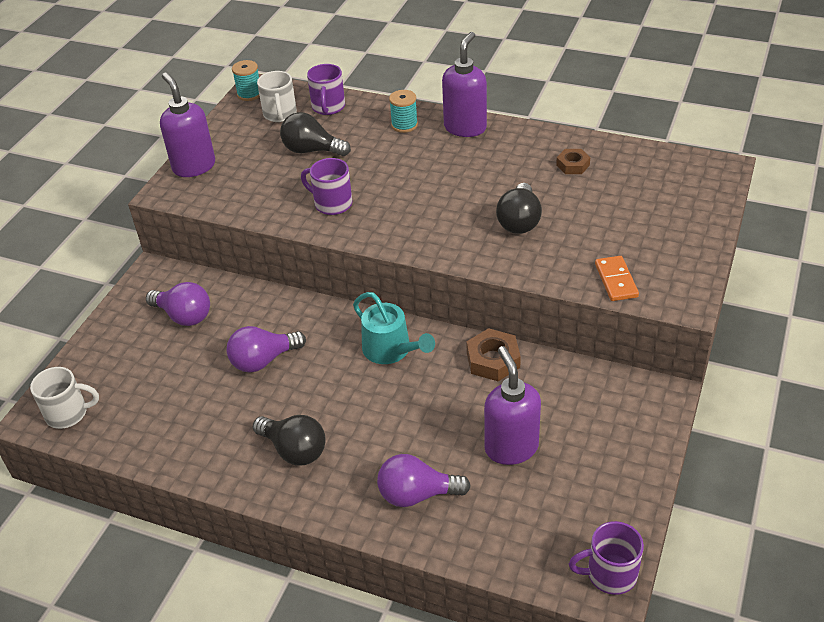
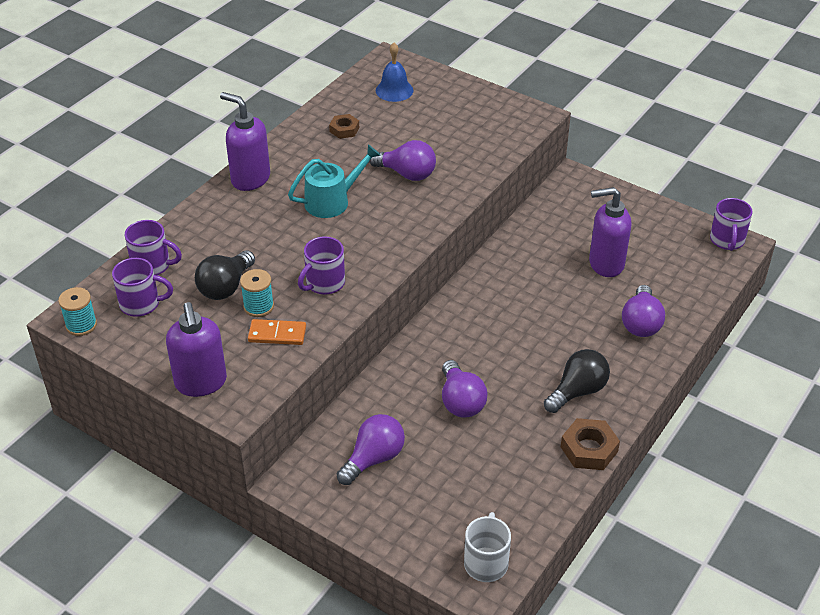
camera: 80 degrees left, 0 degrees up
purple soap dispenser [160,73,215,177] -> purple soap dispenser turned 90 degrees counterclockwise [166,302,227,397]
white mug [257,71,297,122] -> purple mug [112,258,173,317]
turquoise watering can [353,292,435,364] -> turquoise watering can moved to [288,144,381,218]
turquoise spool [389,90,418,133] -> turquoise spool moved to [240,269,274,317]
brown nut [466,328,521,381] -> brown nut moved to [561,418,620,470]
black light bulb [496,183,542,234] -> purple light bulb [369,140,436,181]
orange domino [595,256,639,301] -> orange domino moved to [248,319,306,345]
none -> blue bell [376,43,413,102]

